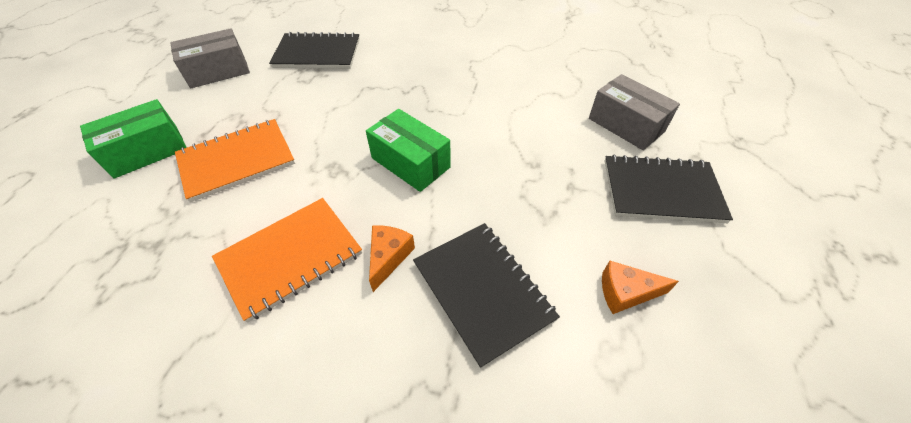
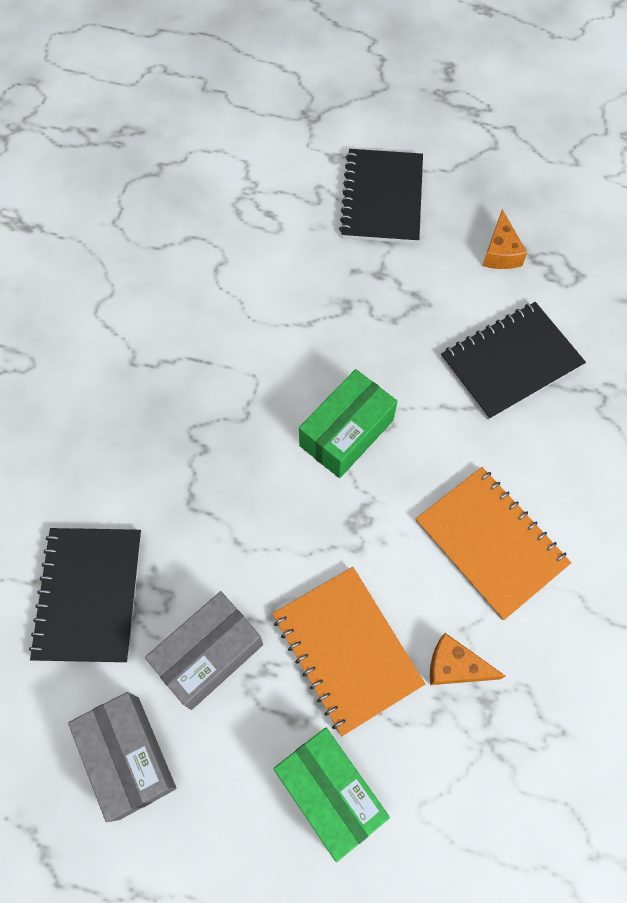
camera: 90 degrees left, 15 degrees up
orange cheese [369,225,415,292] -> orange cheese moved to [430,633,505,685]
grey box [589,74,680,150] -> grey box moved to [145,591,263,710]

